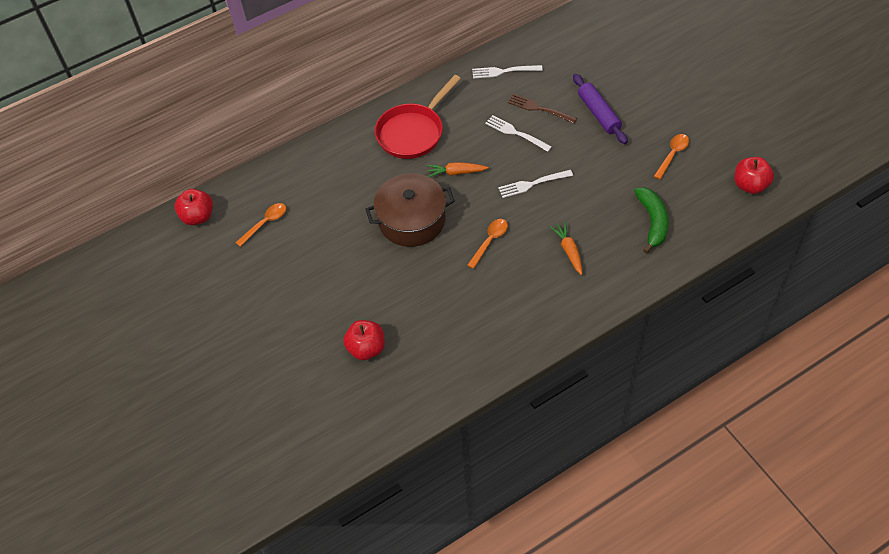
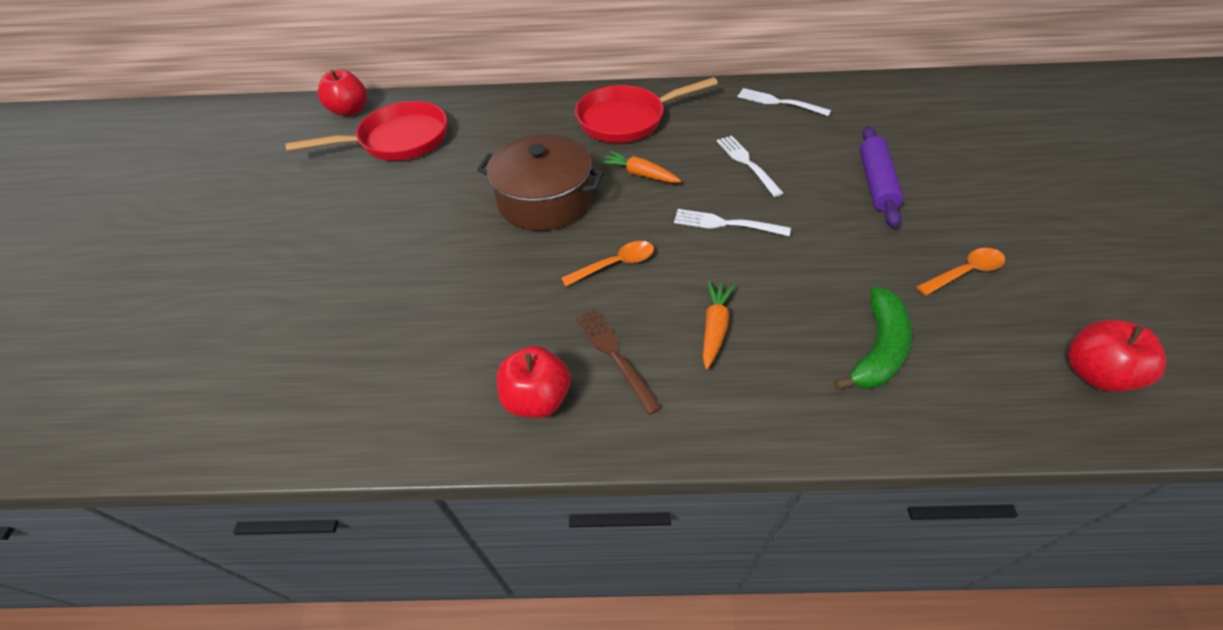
camera: 30 degrees right, 5 degrees down
orange spoon [235,203,286,247] -> red pan [285,101,447,161]
red apple [343,320,385,360] -> red apple moved to [497,346,571,418]
brown fork [508,94,577,123] -> brown fork moved to [576,309,662,415]

